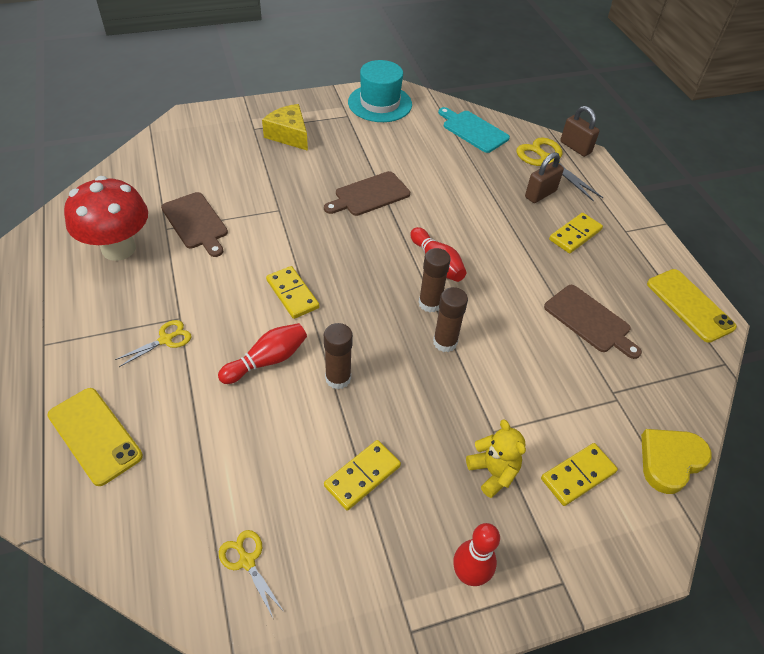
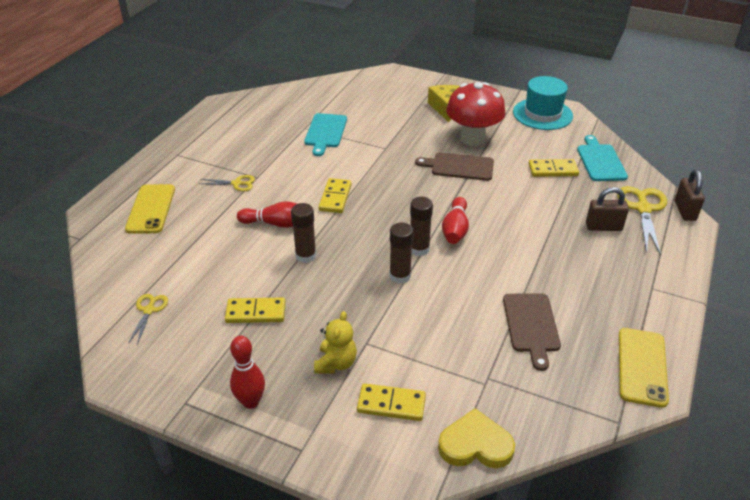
camera: 45 degrees right, 10 degrees down
red mushroom [64,176,148,261] -> red mushroom moved to [446,82,505,146]
brown cutting board [161,192,228,257] -> turquoise cutting board [304,113,347,156]
yellow domino [549,213,603,253] -> yellow domino moved to [529,159,579,177]

